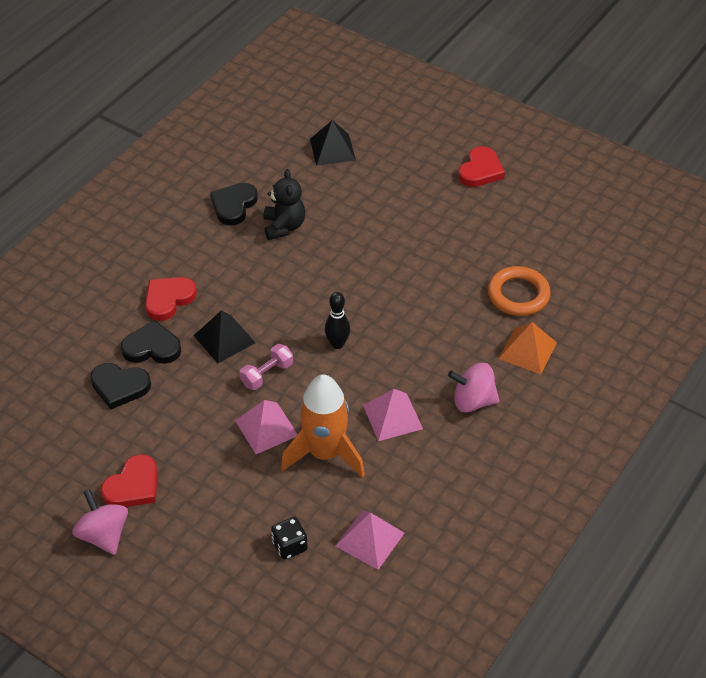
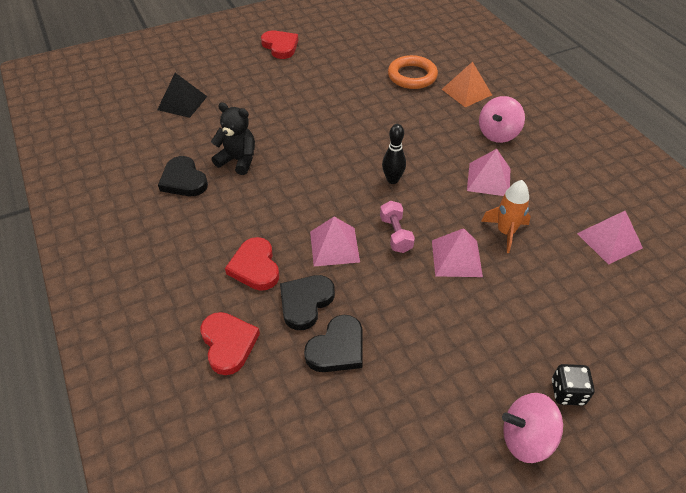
camera: 60 degrees left, 0 degrees up
red heart [101,454,158,507] -> red heart moved to [200,312,260,375]
black pyramid [193,310,256,363] -> pink pyramid [310,217,360,266]
black dice [271,517,308,560] -> black dice moved to [552,364,595,406]
orange rocket [281,375,365,478] -> orange rocket [481,180,531,253], size x0.62

